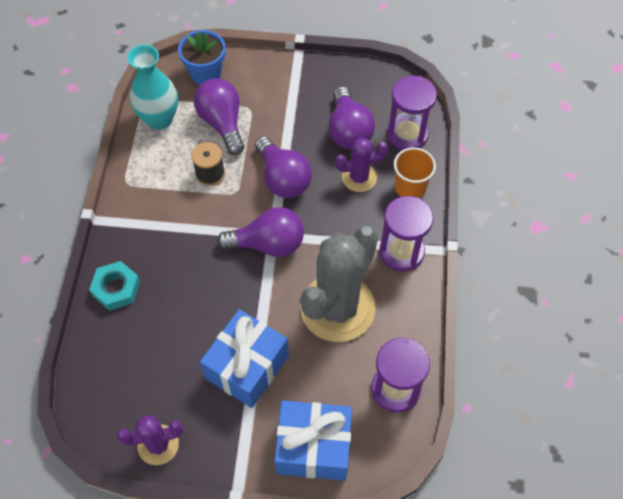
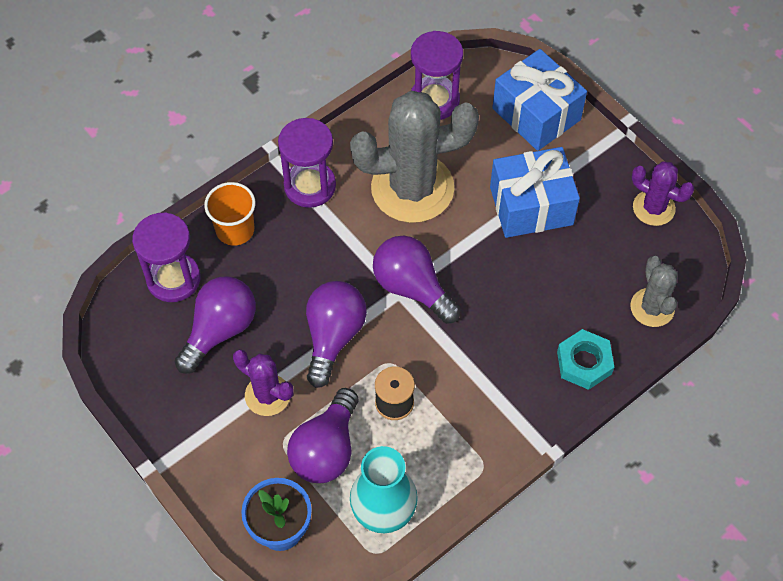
camera: 135 degrees left, 0 degrees up
purple cactus [335,138,388,192] -> purple cactus moved to [233,349,293,416]
none -> grey cactus [630,256,678,327]

